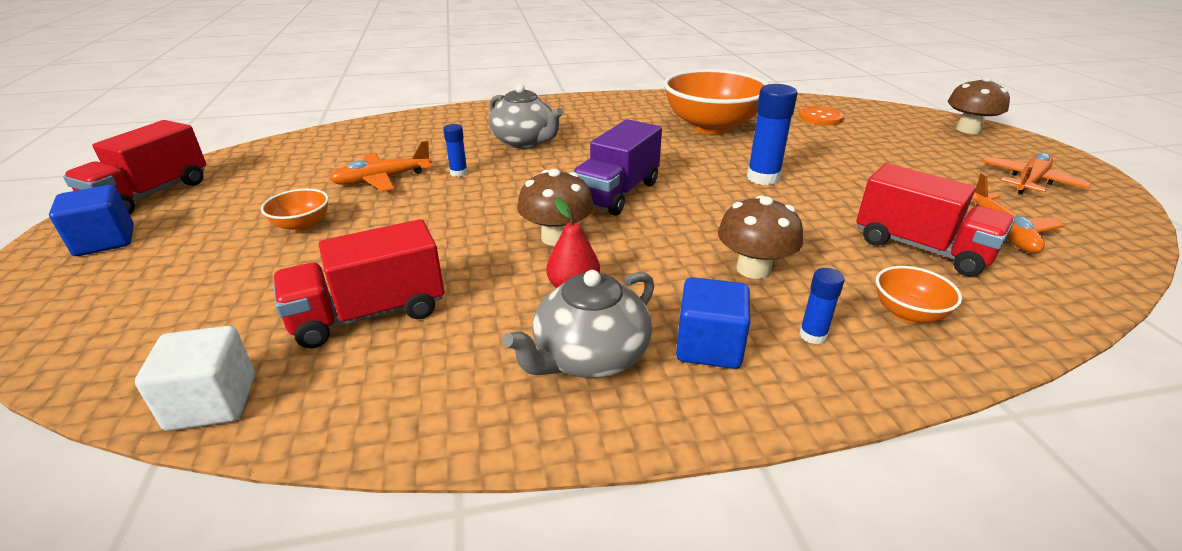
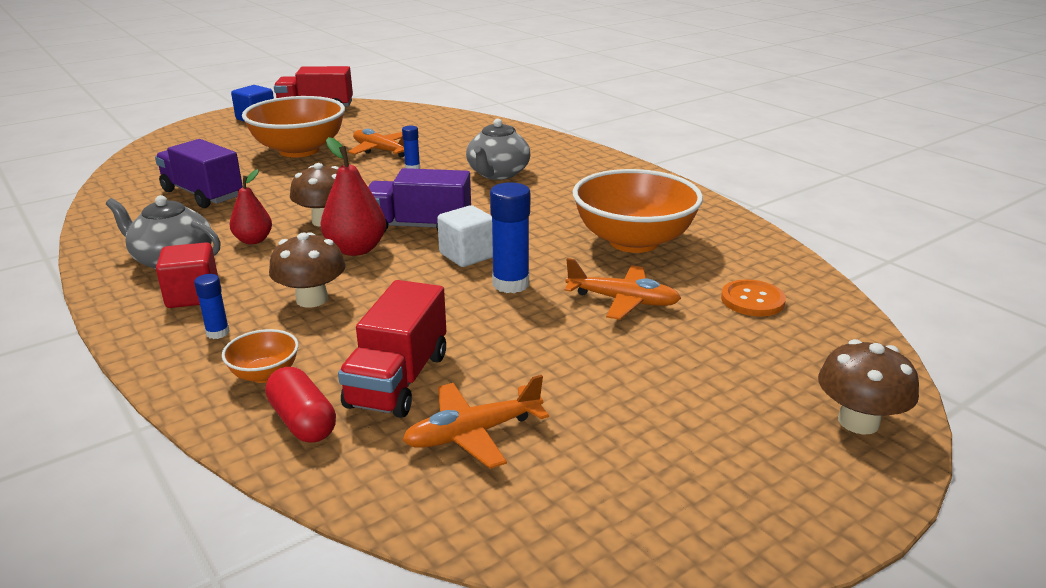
camera: 65 degrees right, 5 degrees down
white cube [135,326,255,431] -> white cube moved to [437,205,493,267]
orange bowl [261,189,329,232] -> orange bowl [242,96,345,157], size x2.27
red truck [273,219,444,349] -> purple truck [155,139,243,208]
blue cube [676,277,750,369] -> red cube [156,242,218,308]
orange plane [981,152,1091,194] -> orange plane moved to [564,258,681,320]
none -> red capsule [265,367,336,443]
none -> red pear [320,137,386,256]

